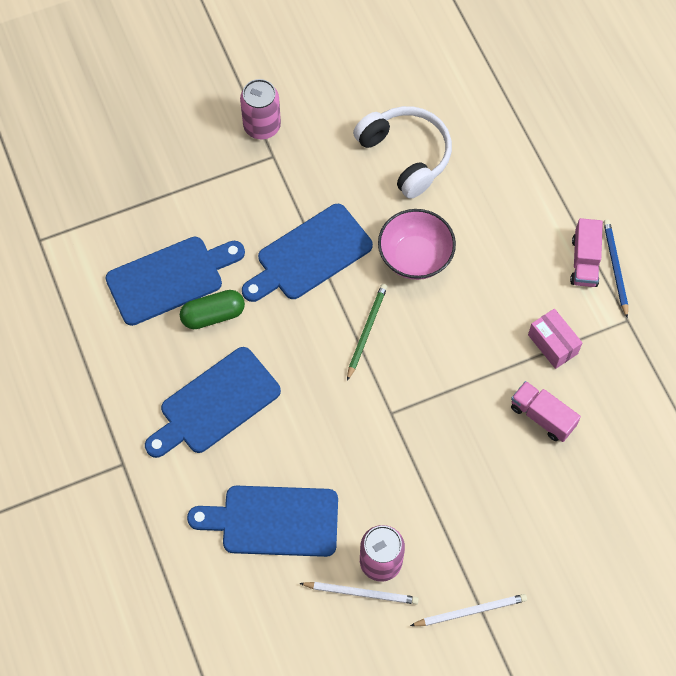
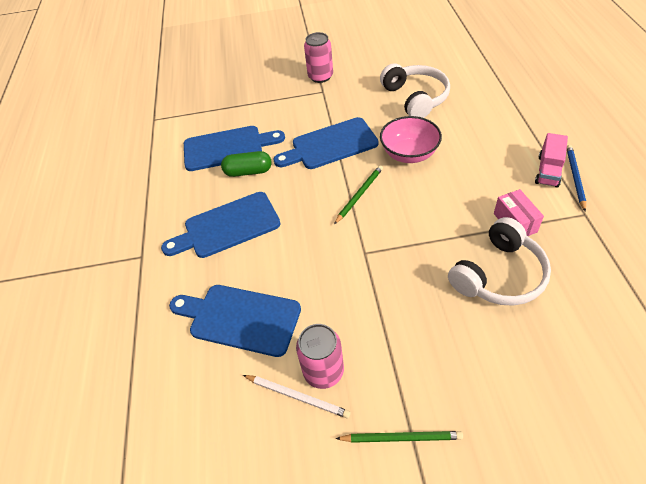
camera: 20 degrees right, 15 degrees down
white pencil [410,594,527,626] -> green pencil [335,431,463,443]
pink truck [511,381,581,442] -> white headphones [448,217,551,306]

